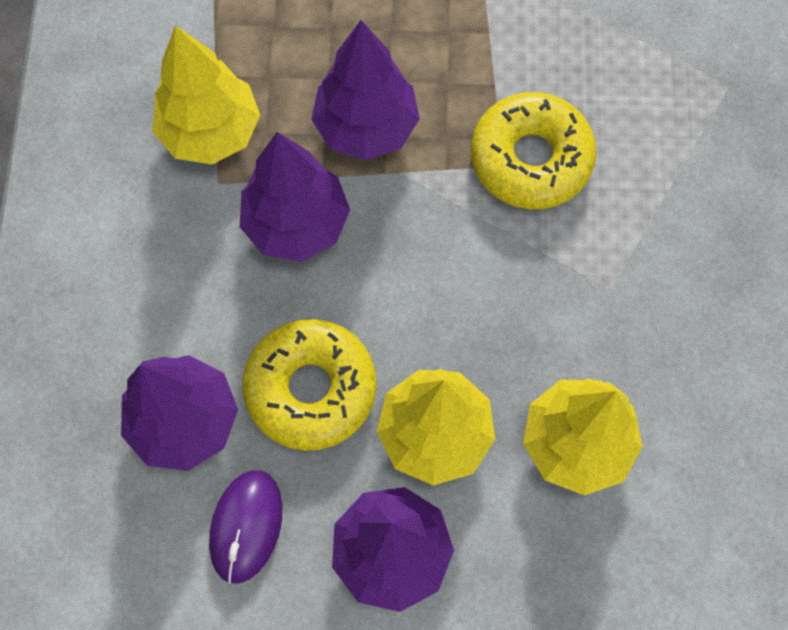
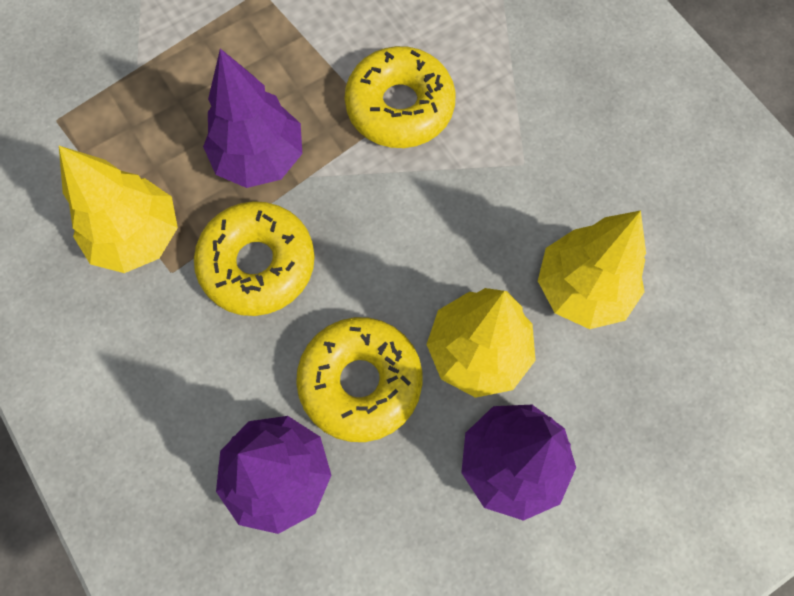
camera: 35 degrees left, 0 degrees up
purple mouse [209,470,282,583] -> none
purple tree [240,132,350,262] -> yellow donut [194,201,315,316]

